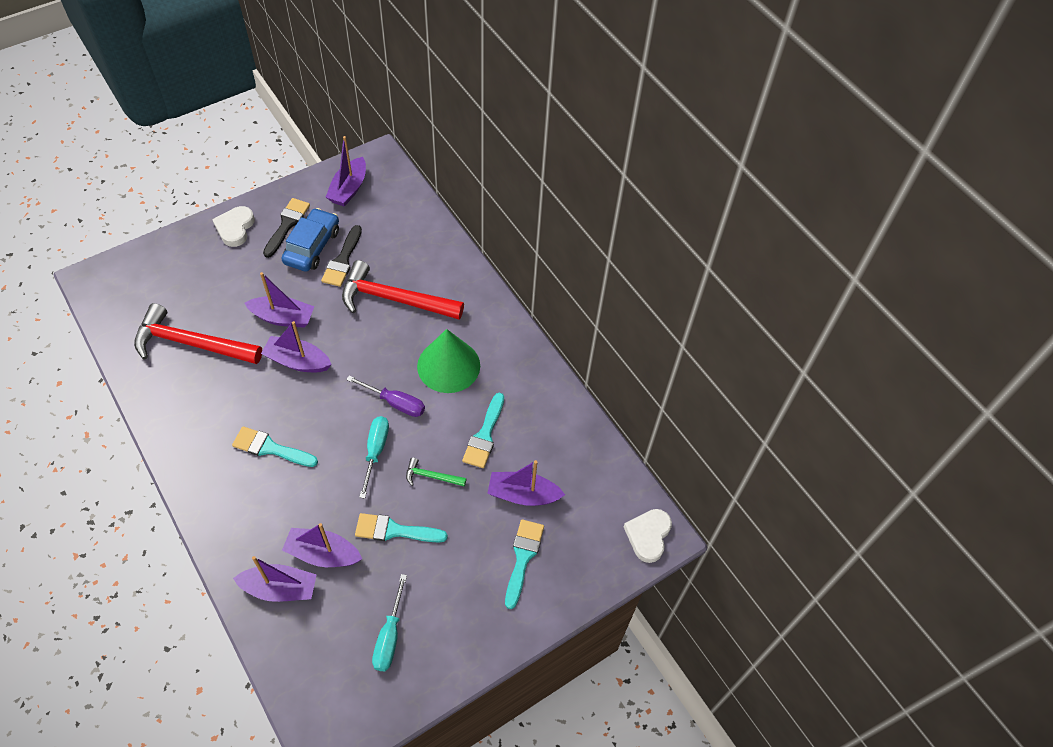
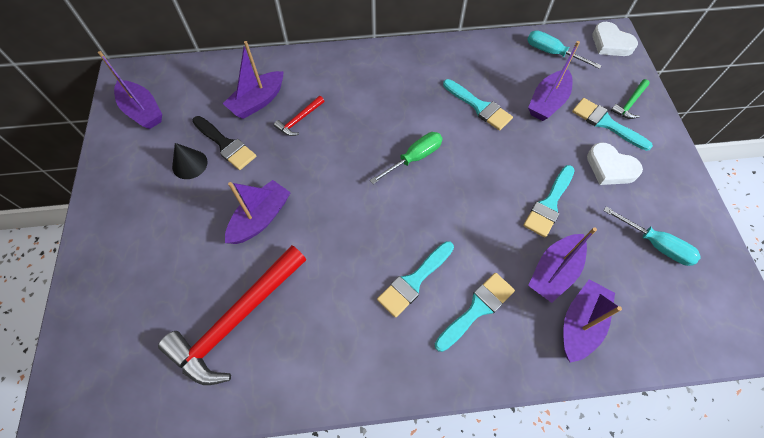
camera: 60 degrees left, 5 degrees up
white heart [212,206,255,247] -> white heart moved to [587,143,643,185]
purple boat [261,321,332,372] -> purple boat moved to [223,41,284,119]
black brush [263,198,310,258] -> none
blue car [281,208,339,272] -> black cone [172,143,208,179]
red hammer [342,260,464,320] -> red hammer [274,96,324,136], size x0.44
purple screwdriver [346,375,425,417] -> green screwdriver [370,132,443,184]
turquoise screwdriver [359,416,389,499] -> turquoise screwdriver moved to [527,30,602,69]
green hammer [406,457,467,487] -> green hammer moved to [611,79,650,119]
green cone [417,329,480,393] -> none
none -> turquoise brush [435,273,515,352]

